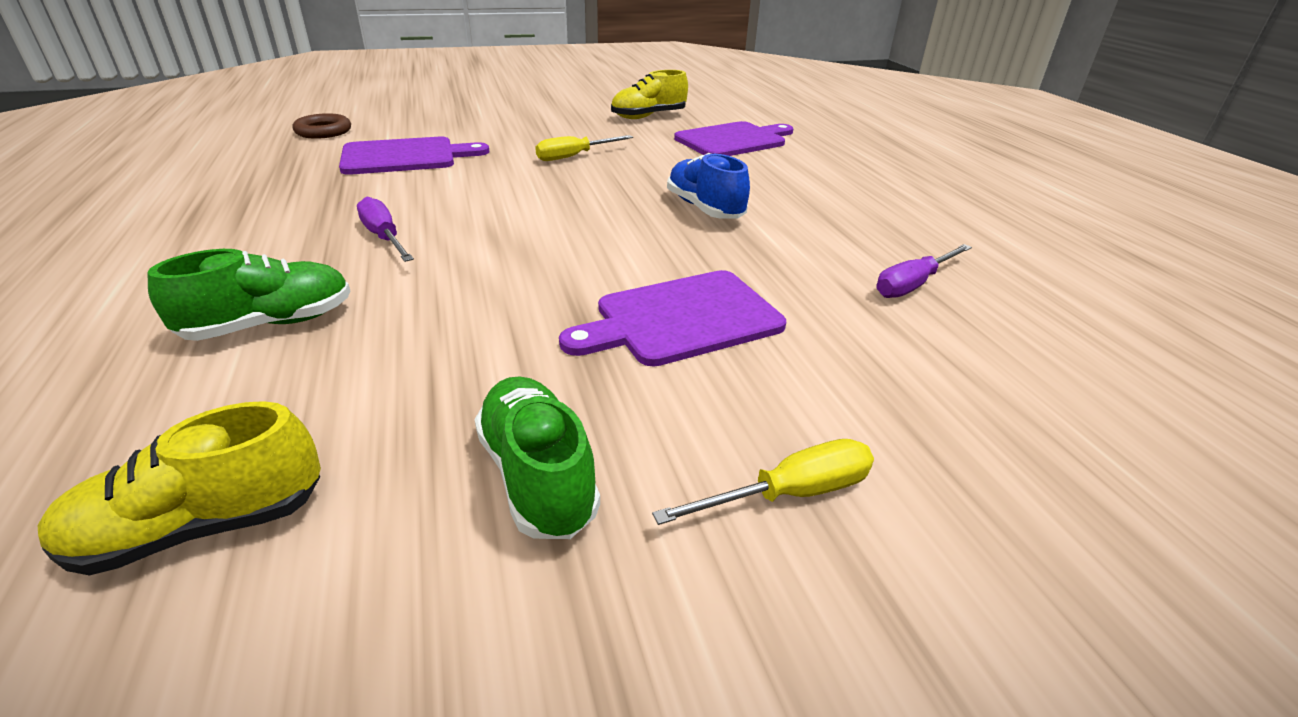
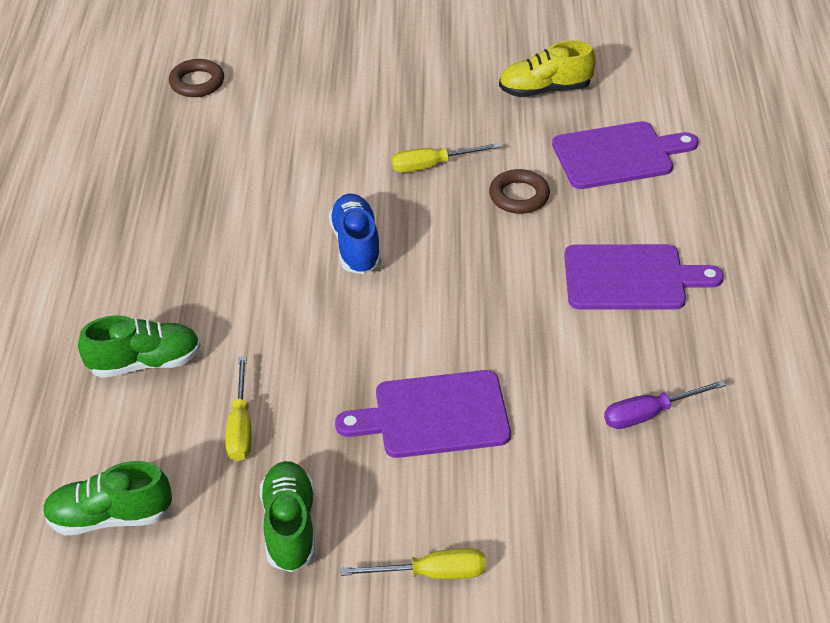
camera: 20 degrees right, 10 degrees up
yellow shoe [38,401,321,576] -> green shoe [42,461,172,536]
purple cutting board [339,137,489,175] -> purple cutting board moved to [565,244,724,310]
purple screwdriver [357,197,414,262] -> none
blue shoe [667,153,750,219] -> blue shoe moved to [329,194,381,274]
none -> yellow screwdriver [225,356,251,461]
none -> brown ring [489,169,550,214]

